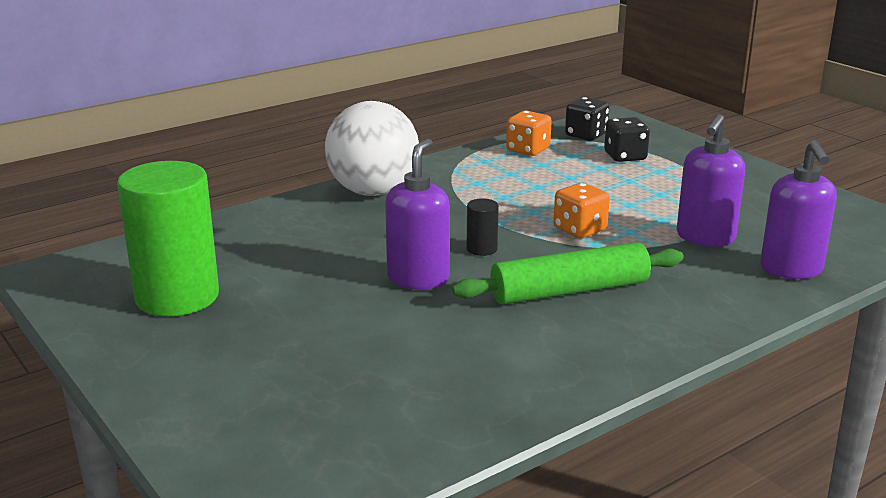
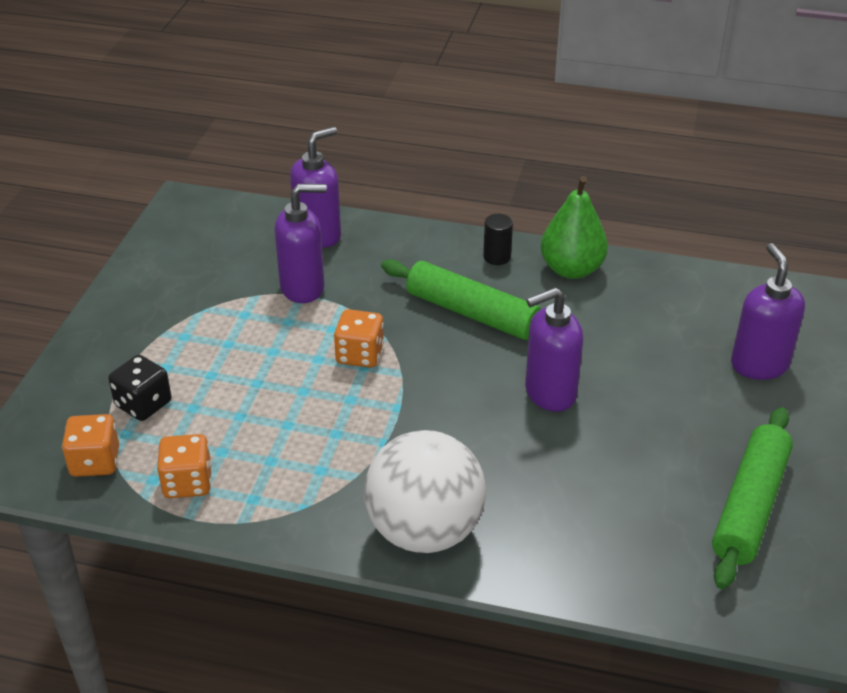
camera: 130 degrees left, 15 degrees up
green cylinder [117,161,219,316] -> green rolling pin [712,407,793,589]
black cylinder [467,198,499,256] -> black cylinder moved to [483,214,513,265]
black dice [565,97,609,141] -> orange dice [62,414,119,477]
none -> green pear [540,176,608,279]
none -> purple soap dispenser [731,243,805,380]

